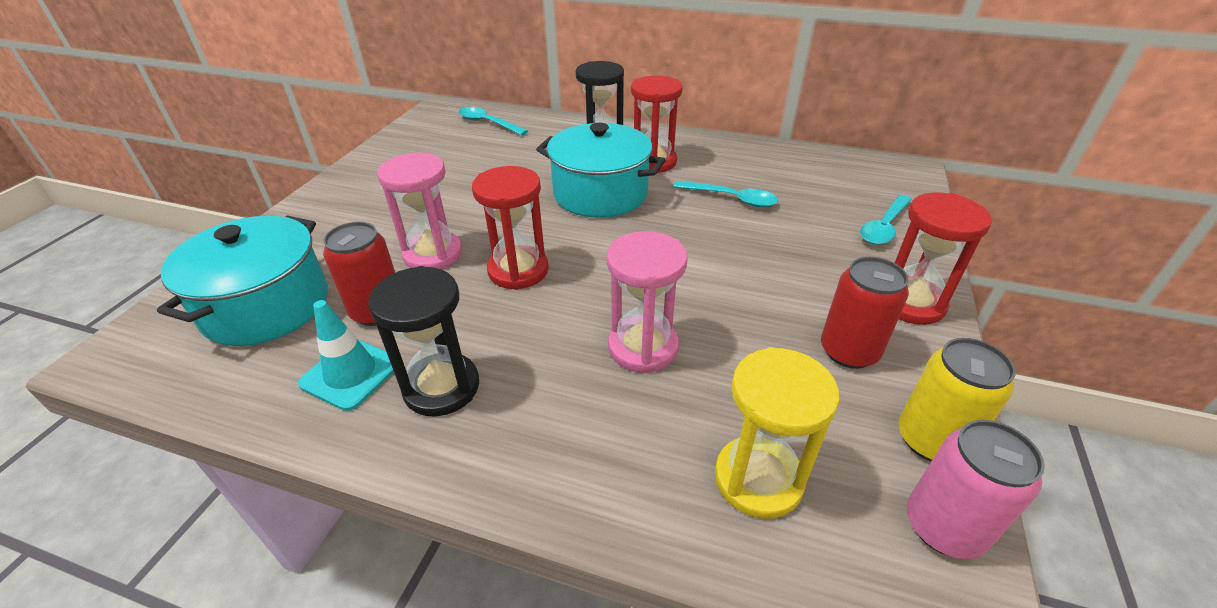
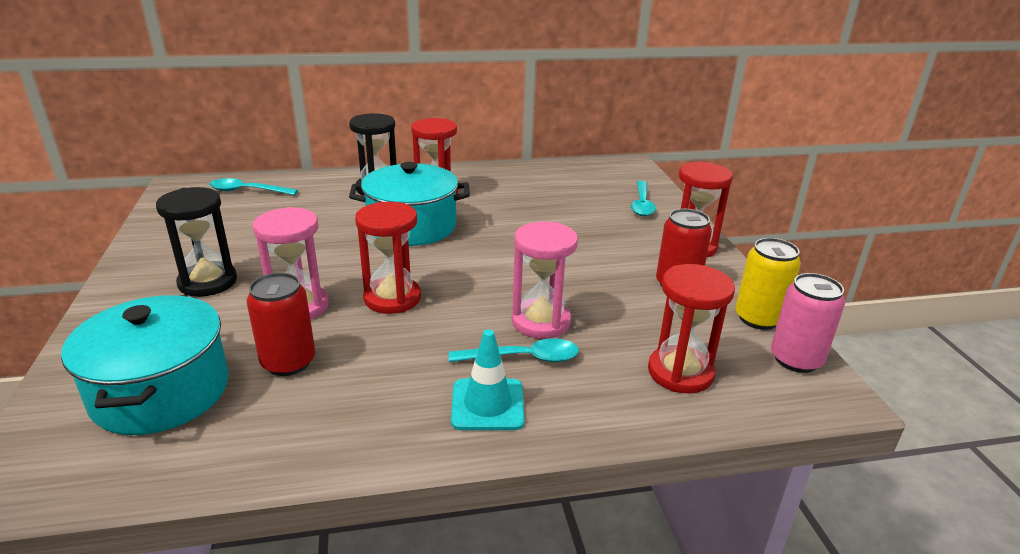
camera: 30 degrees left, 10 degrees down
turquoise traffic cone [298,300,394,411] -> turquoise traffic cone moved to [451,329,525,430]
black hourglass [368,266,479,417] -> black hourglass moved to [156,187,237,297]
turquoise spoon [673,181,778,207] -> turquoise spoon moved to [449,338,579,362]
yellow hourglass [715,347,839,519] -> red hourglass [648,264,735,394]

